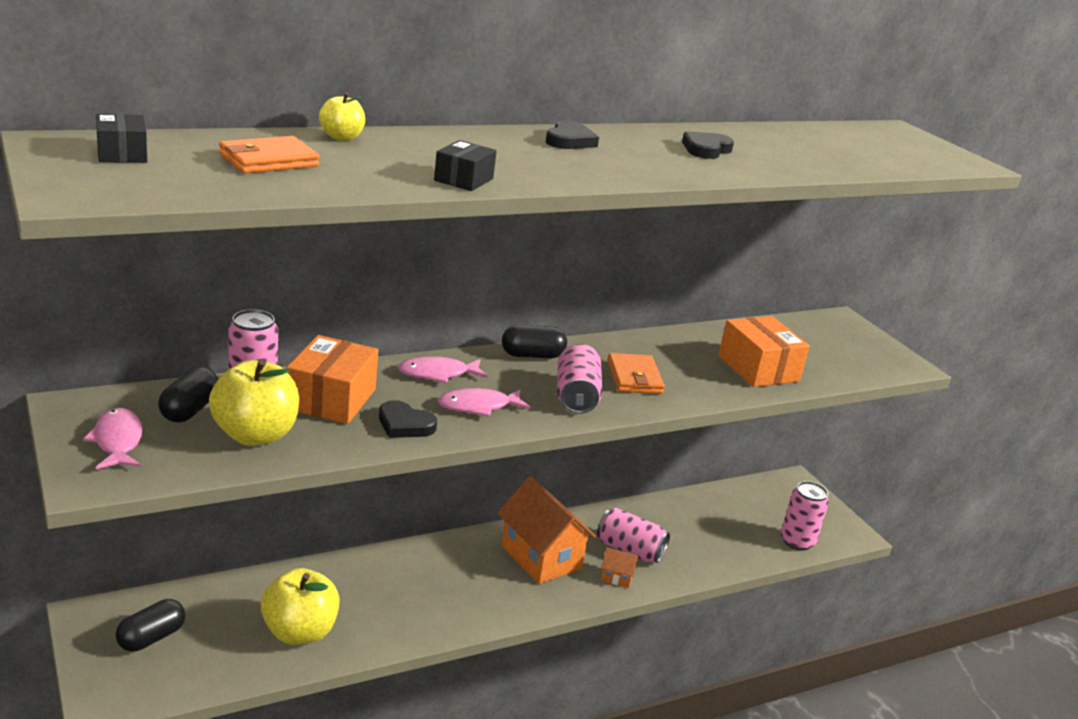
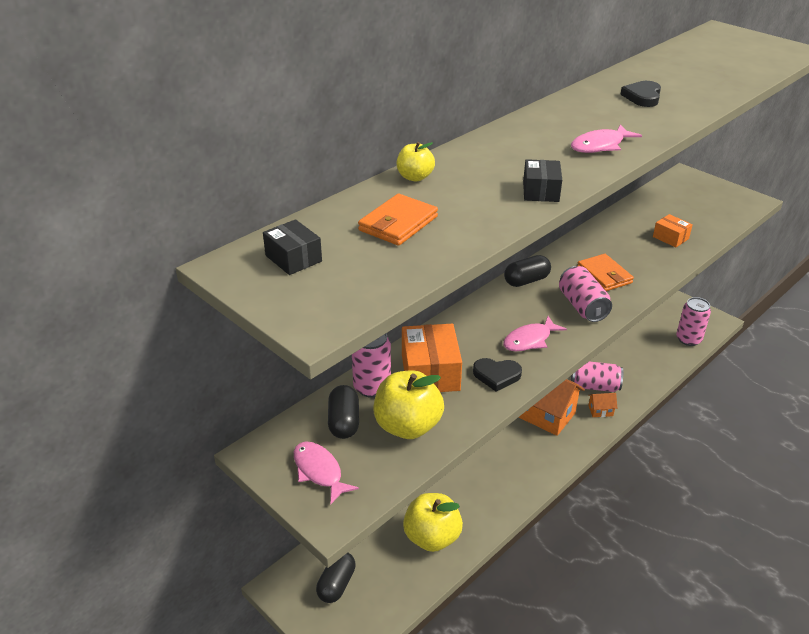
camera: 15 degrees left, 10 degrees up
pink fish [398,356,488,383] -> pink fish moved to [571,124,642,153]
black heart [546,121,599,149] -> none
orange box [718,316,810,387] -> orange box [653,214,693,247], size x0.56

